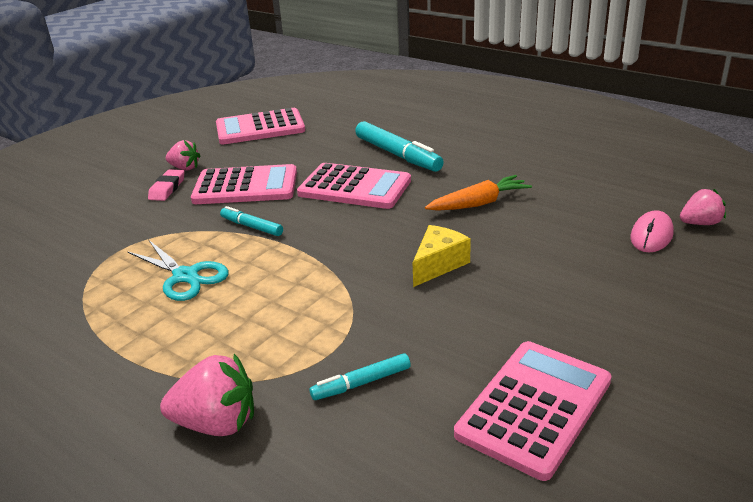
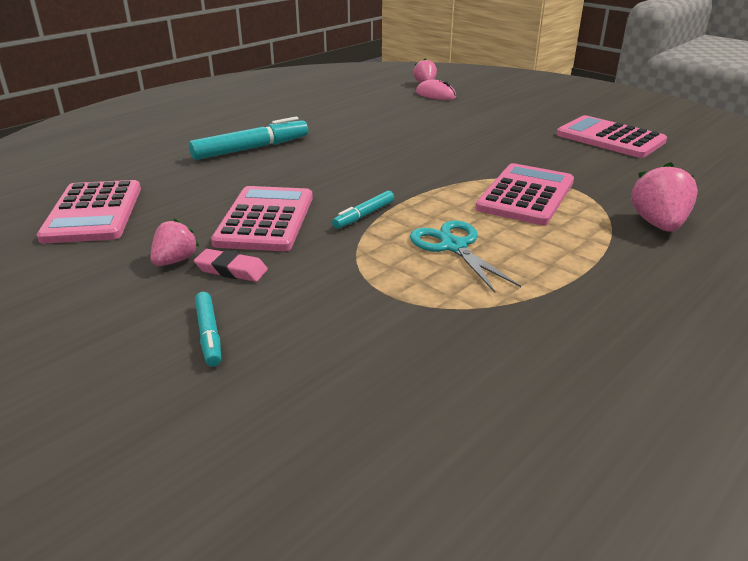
camera: 85 degrees left, 0 degrees up
turquoise scissors [127,240,229,301] -> turquoise scissors turned 75 degrees counterclockwise [410,220,521,293]
pink calculator [297,163,411,209] -> pink calculator moved to [475,163,574,225]
turquoise marker [310,353,411,400] -> turquoise marker moved to [195,292,221,367]
yellow cheese [413,225,471,287] -> none
orange carrot [425,175,532,211] -> none

